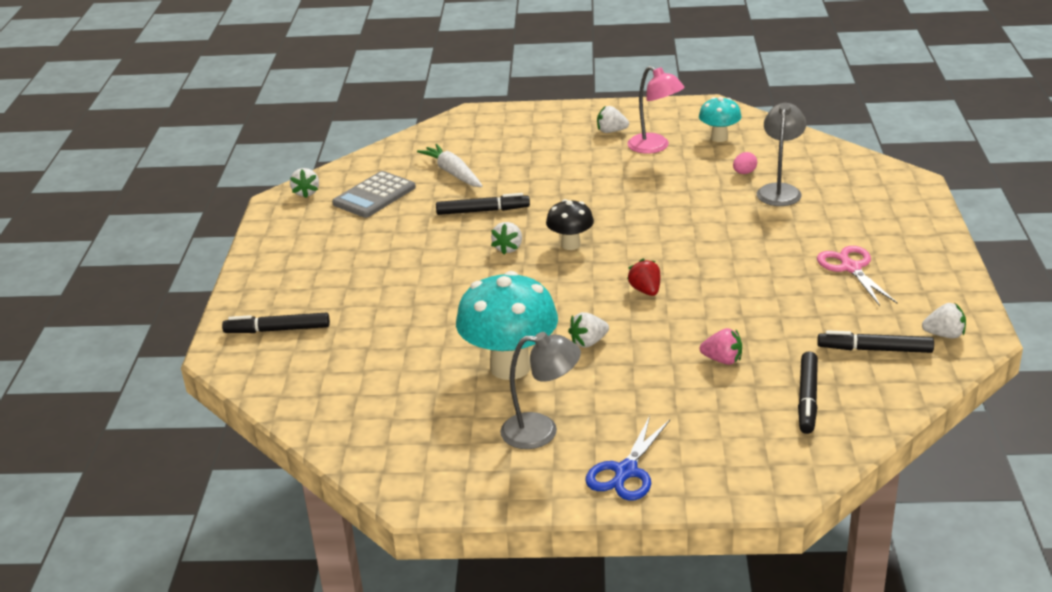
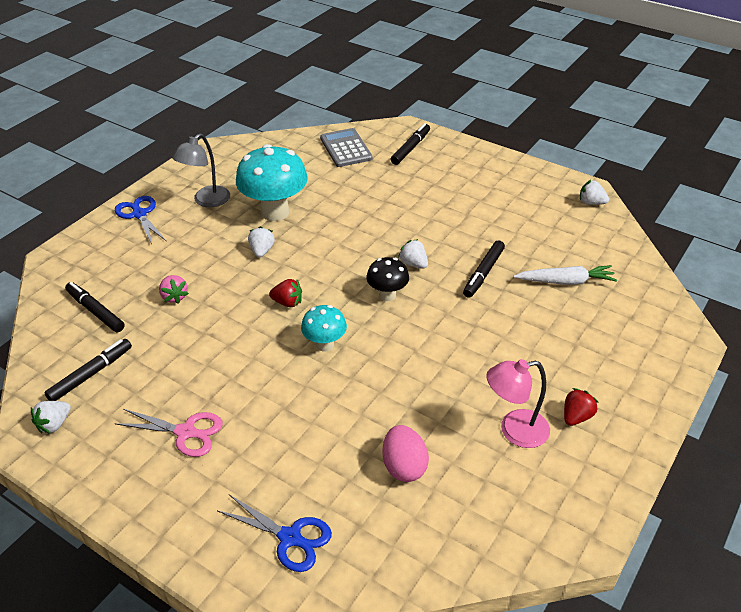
camera: 120 degrees right, 10 degrees up
grey calculator [332,171,416,218] -> grey calculator moved to [320,128,373,167]
white strawberry [597,106,629,133] -> red strawberry [564,388,598,426]
turquoise mushroom [699,97,741,142] -> turquoise mushroom moved to [301,305,347,352]
pink strawberry [700,328,742,365] -> pink strawberry turned 75 degrees counterclockwise [159,275,189,304]
pink egg [733,152,757,174] -> pink egg [382,425,429,482], size x1.77
grey lamp [757,103,806,206] -> none
none -> blue scissors [218,495,332,572]

